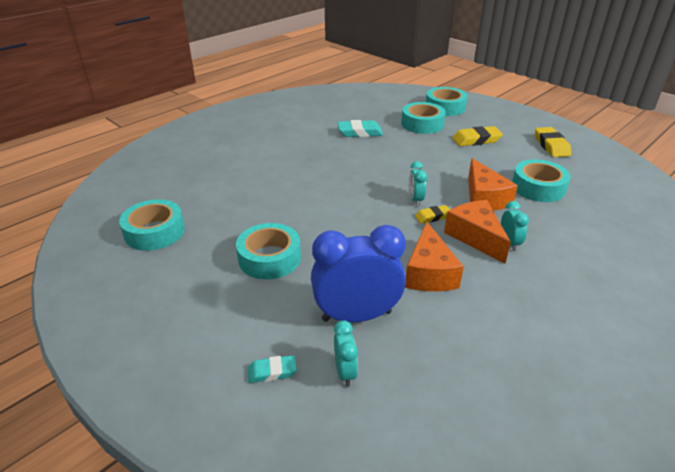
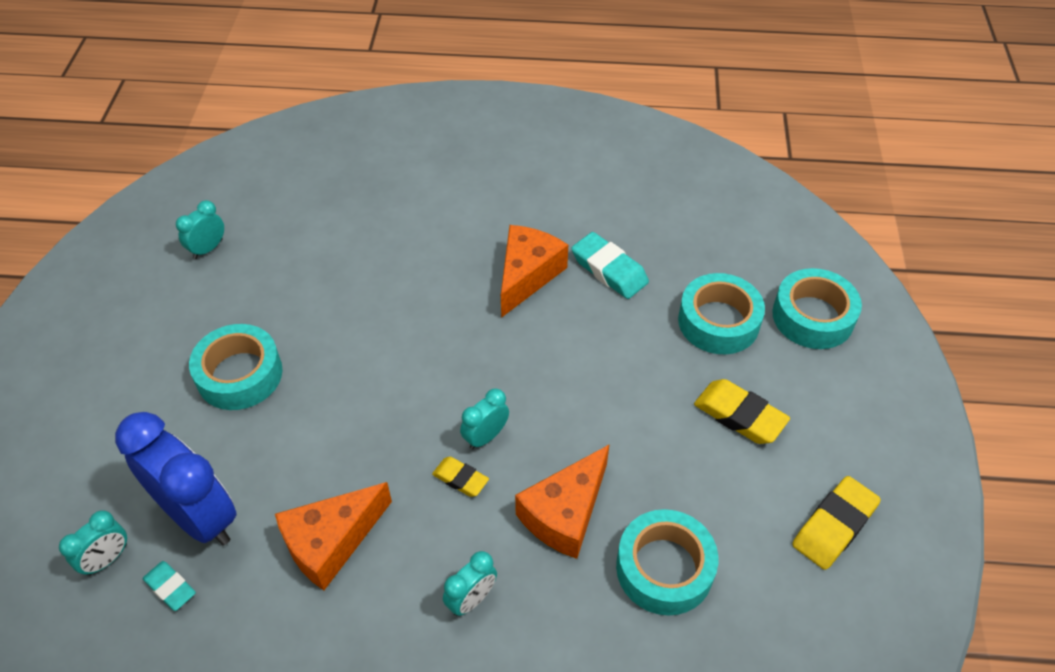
camera: 50 degrees right, 15 degrees up
turquoise tape [119,199,185,251] -> turquoise clock [176,200,224,259]
turquoise eraser [248,355,297,383] -> turquoise eraser moved to [143,561,196,611]
orange cheese [444,200,511,264] -> orange cheese moved to [501,225,568,318]

